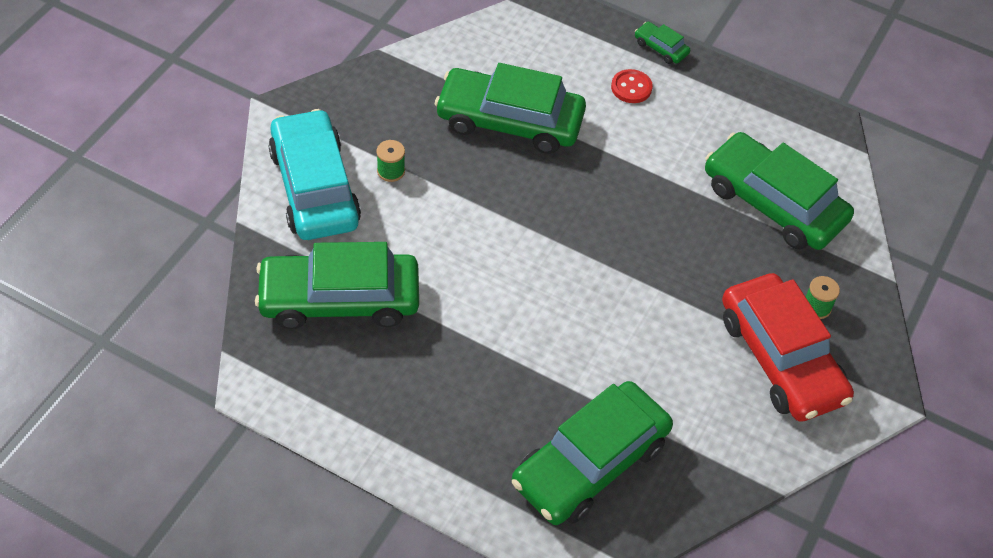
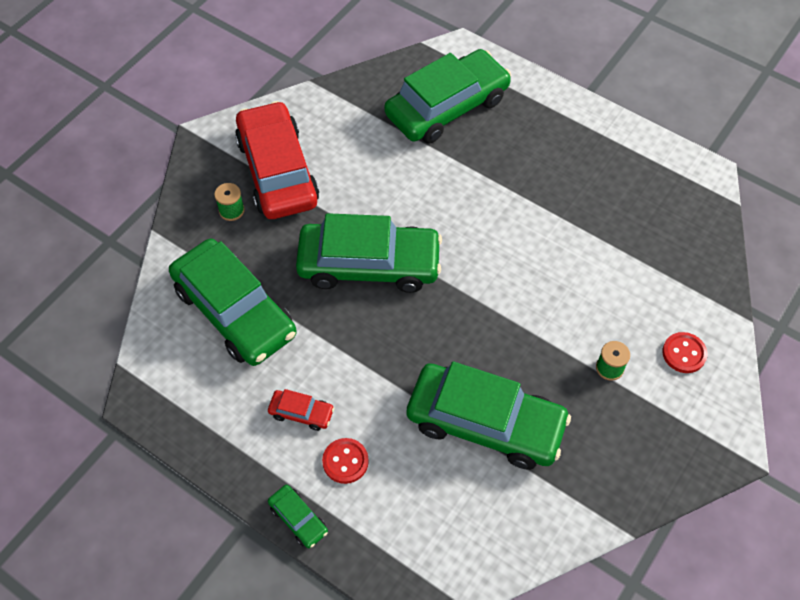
camera: 170 degrees left, 5 degrees up
green car [255,242,419,329] -> green car moved to [296,213,442,293]
turquoise car [268,109,361,240] -> red button [662,332,707,373]
none -> red car [268,389,334,431]

